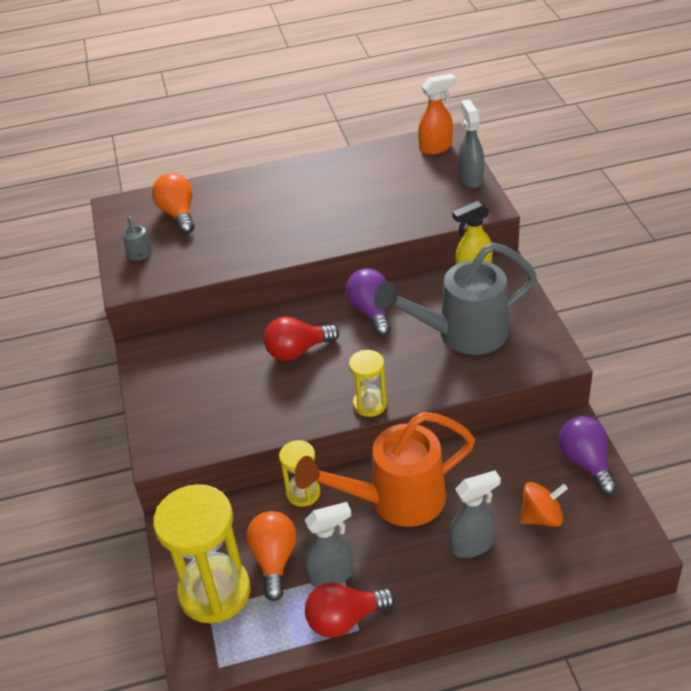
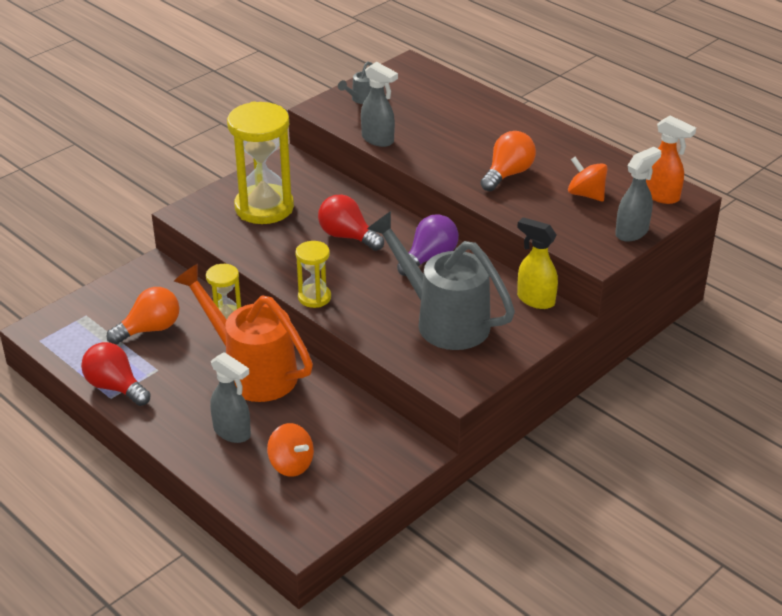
camera: 55 degrees right, 5 degrees down
orange light bulb [152,173,195,234] -> orange light bulb moved to [480,131,536,191]
yellow hourglass [153,484,251,624] -> yellow hourglass moved to [227,102,294,224]
grey spray bottle [305,502,353,587] -> grey spray bottle moved to [361,62,398,147]
purple light bulb [559,416,617,495] -> none
none -> orange spinning top [568,157,608,201]

